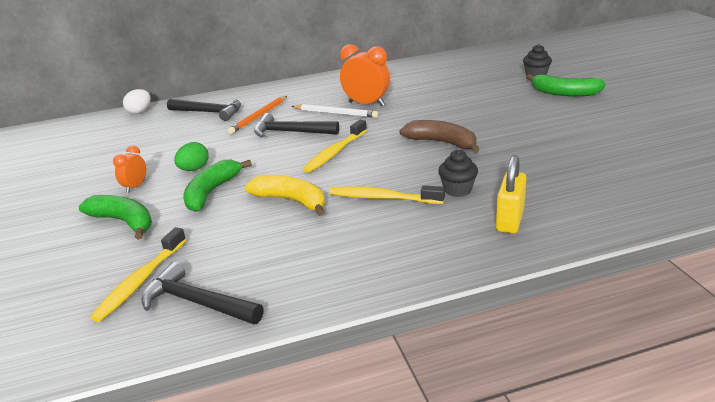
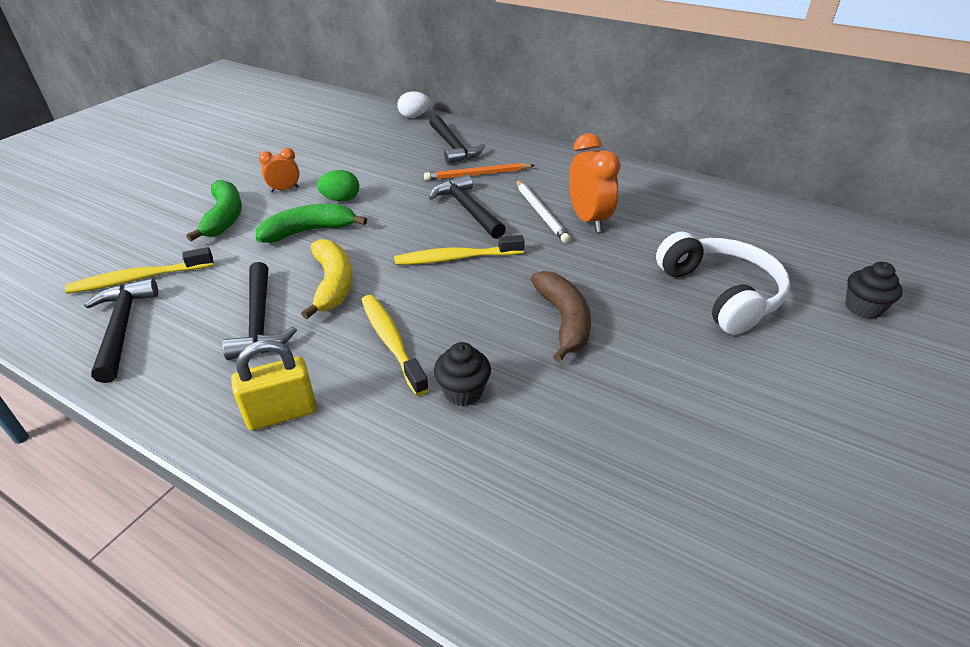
camera: 45 degrees right, 10 degrees up
yellow padlock [496,155,526,234] -> yellow padlock moved to [231,340,317,430]
green banana [527,74,606,97] -> none
none -> black hammer [222,262,297,360]
none -> white headphones [656,231,790,335]

